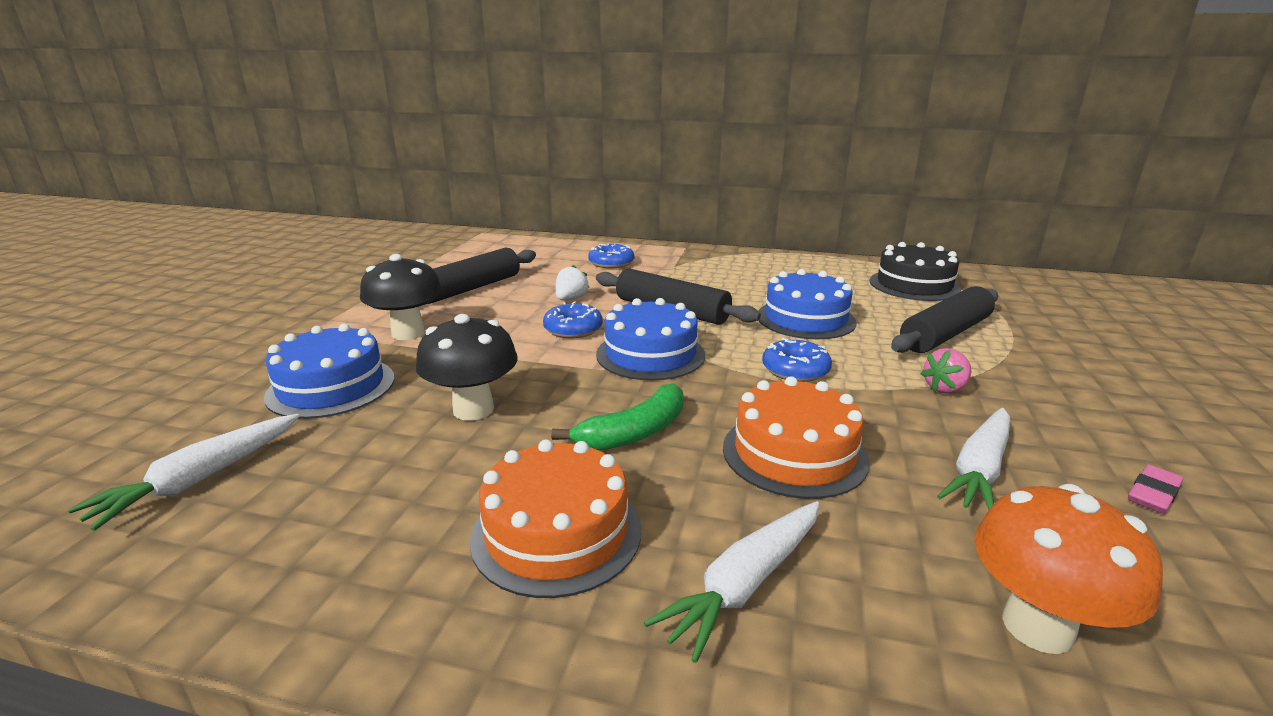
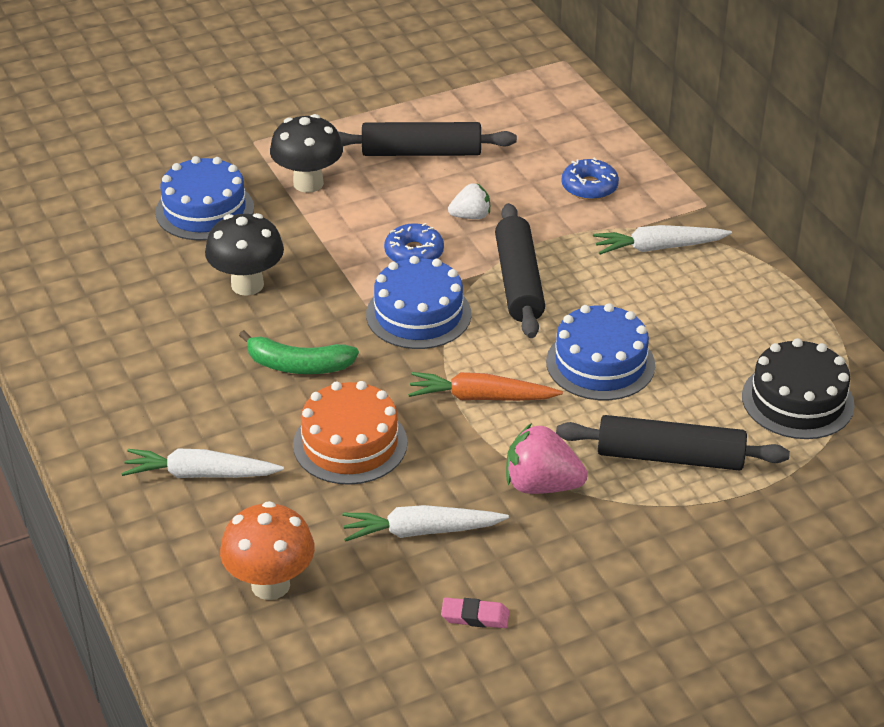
camera: 50 degrees right, 15 degrees up
white carrot [68,414,300,531] -> white carrot moved to [593,225,732,255]
orange cake [470,439,641,598] -> none
blue donut [762,338,832,382] -> orange carrot [408,372,563,401]
pink strawberry [921,348,971,393] -> pink strawberry [506,423,588,494], size x1.61

